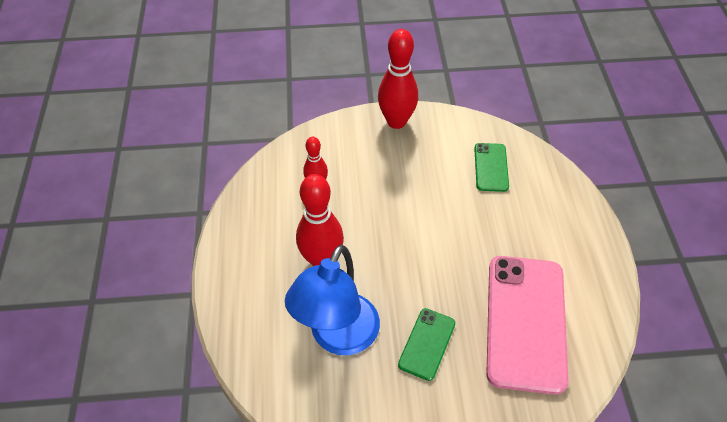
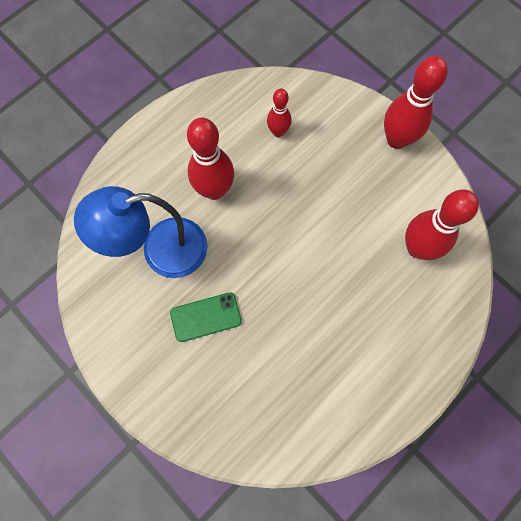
camera: 50 degrees right, 20 degrees up
green phone [474,143,509,192] -> red bowling pin [405,189,479,260]
pink phone [486,256,569,395] -> none

